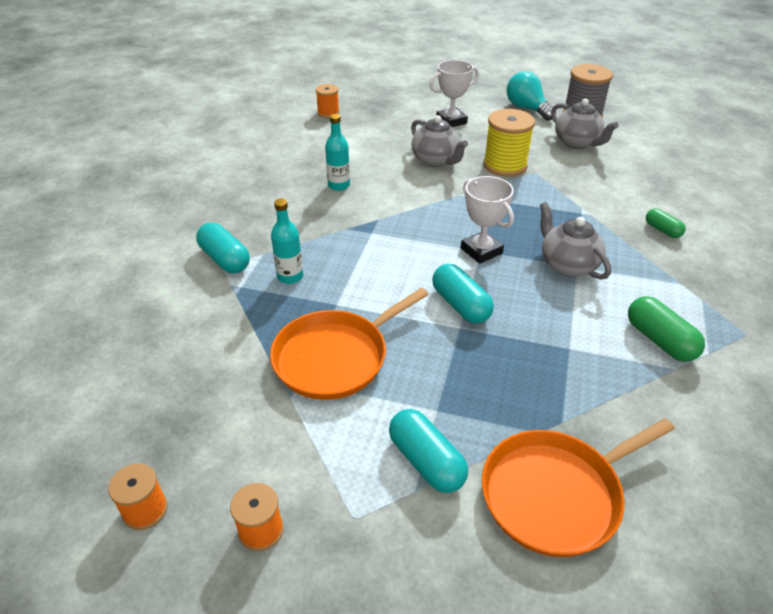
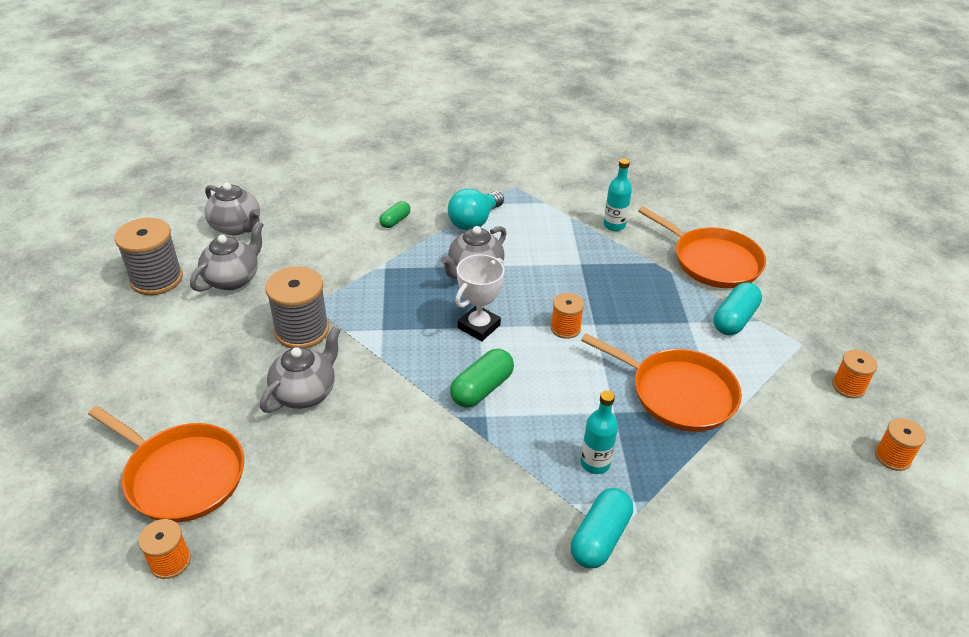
camera: 110 degrees left, 0 degrees up
turquoise bottle [325,114,350,191] -> turquoise bottle moved to [603,158,632,231]
white trophy [430,60,479,127] -> none
turquoise capsule [432,264,494,324] -> orange spool [551,293,584,339]
yellow spool [483,109,535,177] -> grey spool [265,266,329,348]
turquoise light bulb [507,71,553,121] -> turquoise light bulb moved to [448,189,504,230]
green capsule [628,296,705,362] -> green capsule moved to [450,349,514,408]
none -> orange pan [88,406,244,523]
none -> grey teapot [205,182,260,235]

